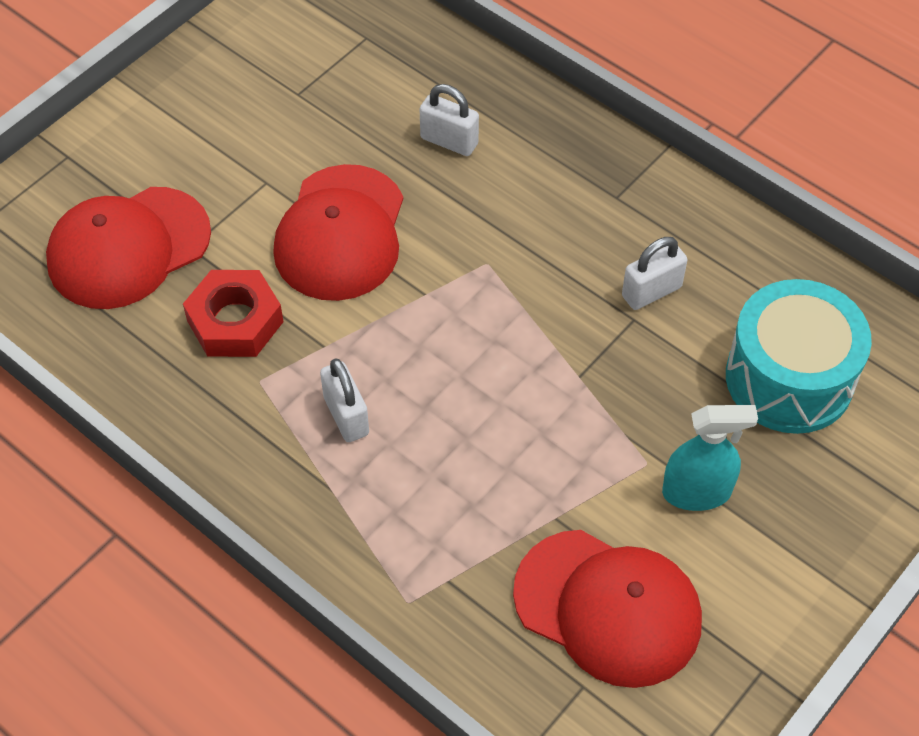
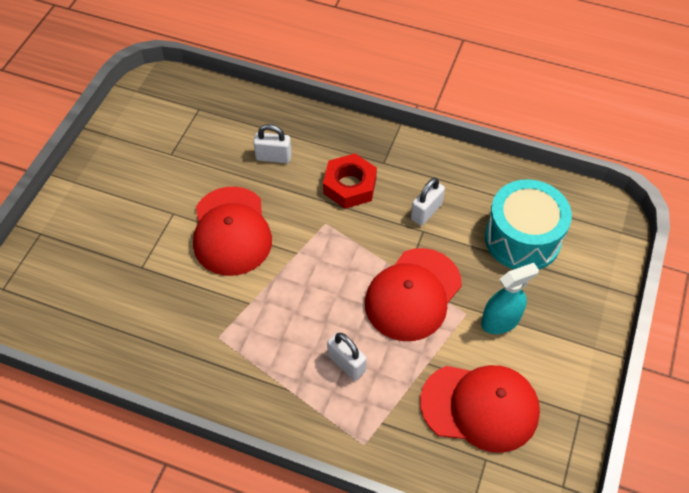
camera: 20 degrees left, 0 degrees up
red cap [46,187,211,309] -> red cap moved to [365,248,462,341]
red nut [183,270,283,357] -> red nut moved to [323,153,377,209]
white padlock [320,358,369,442] -> white padlock moved to [327,332,367,380]

